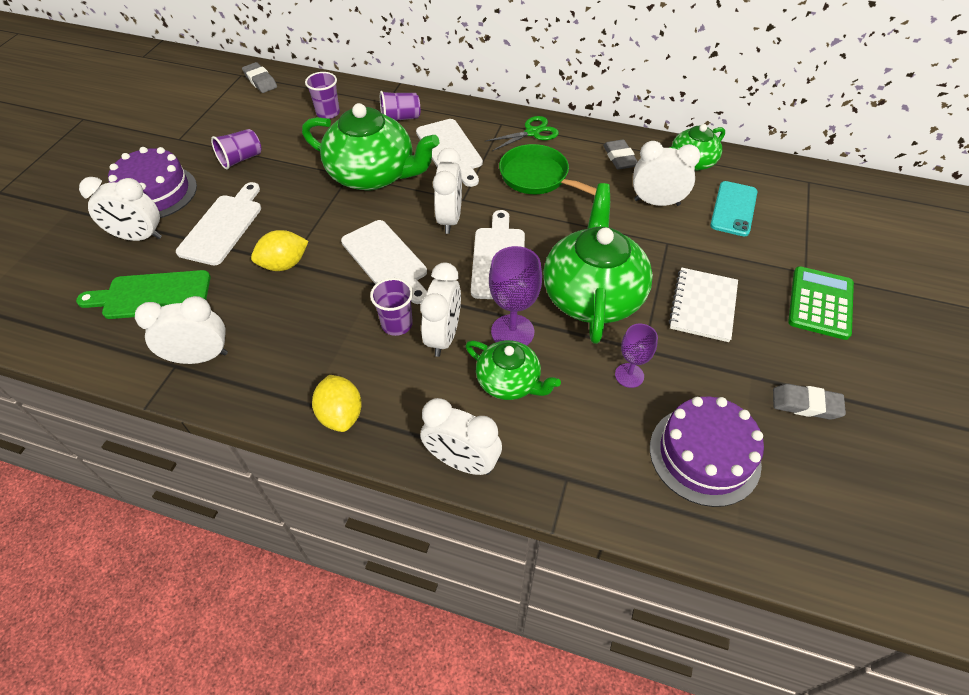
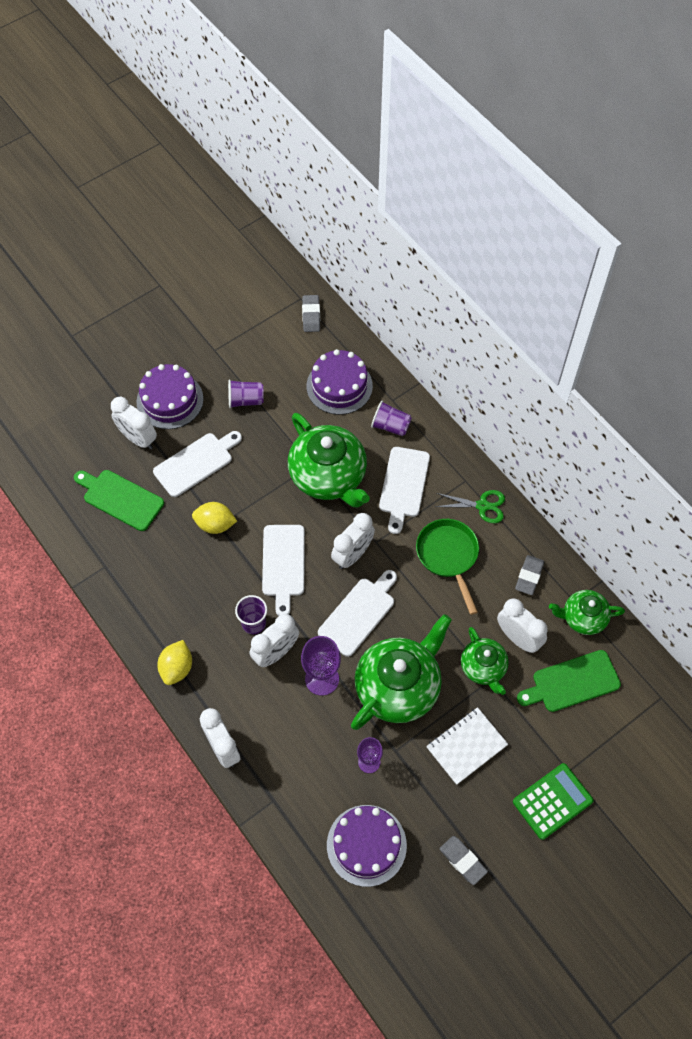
camera: 35 degrees right, 10 degrees up
white clock [135,296,228,364] -> none
purple cup [305,72,340,119] -> purple cake [307,349,373,415]
green teapot [466,340,561,400] -> green teapot moved to [461,627,509,695]
turquoise phone [710,181,757,237] -> green cutting board [517,650,621,712]

